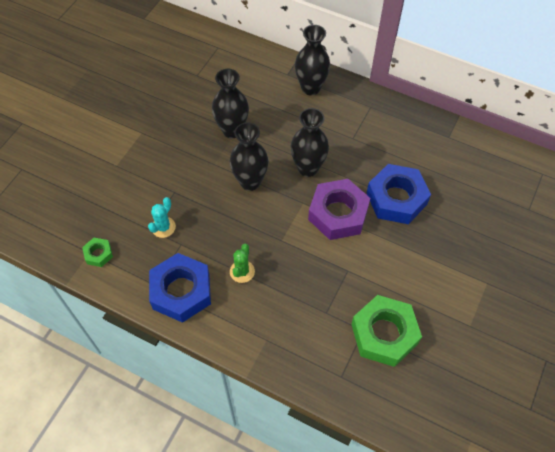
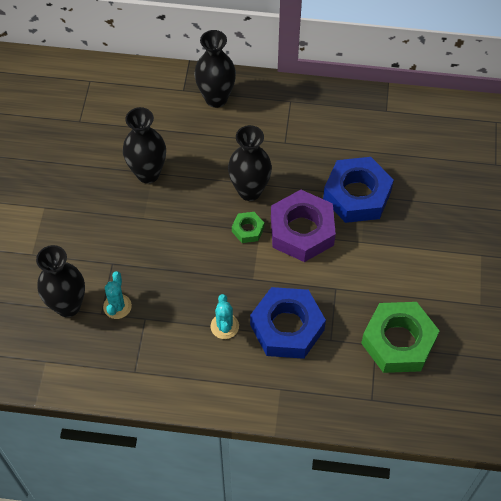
camera: 20 degrees left, 0 degrees up
green nut [82,238,113,267] -> green nut moved to [232,212,264,243]
blue nut [149,253,211,323] -> blue nut moved to [250,287,326,359]
black vase [230,122,269,191] -> black vase moved to [36,245,85,317]
green cactus [230,244,255,283] -> turquoise cactus [211,294,239,339]

